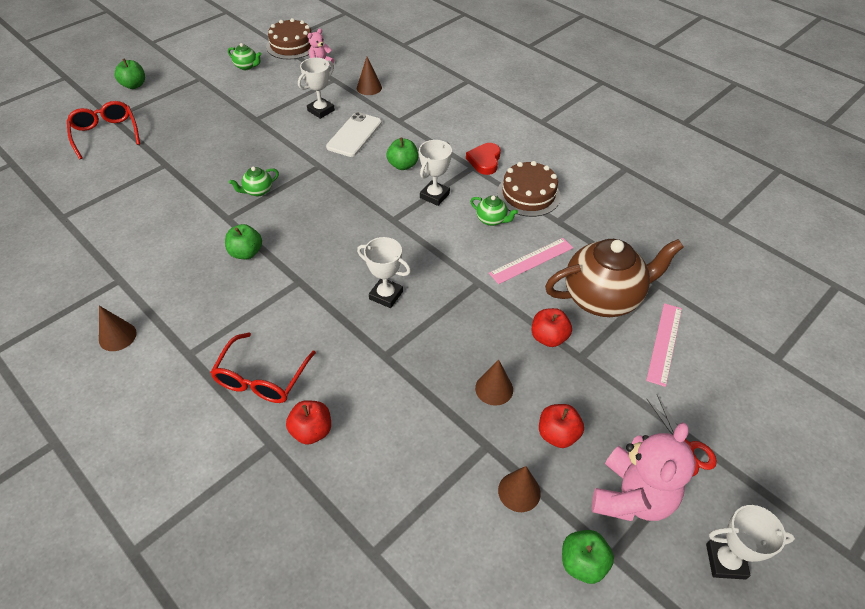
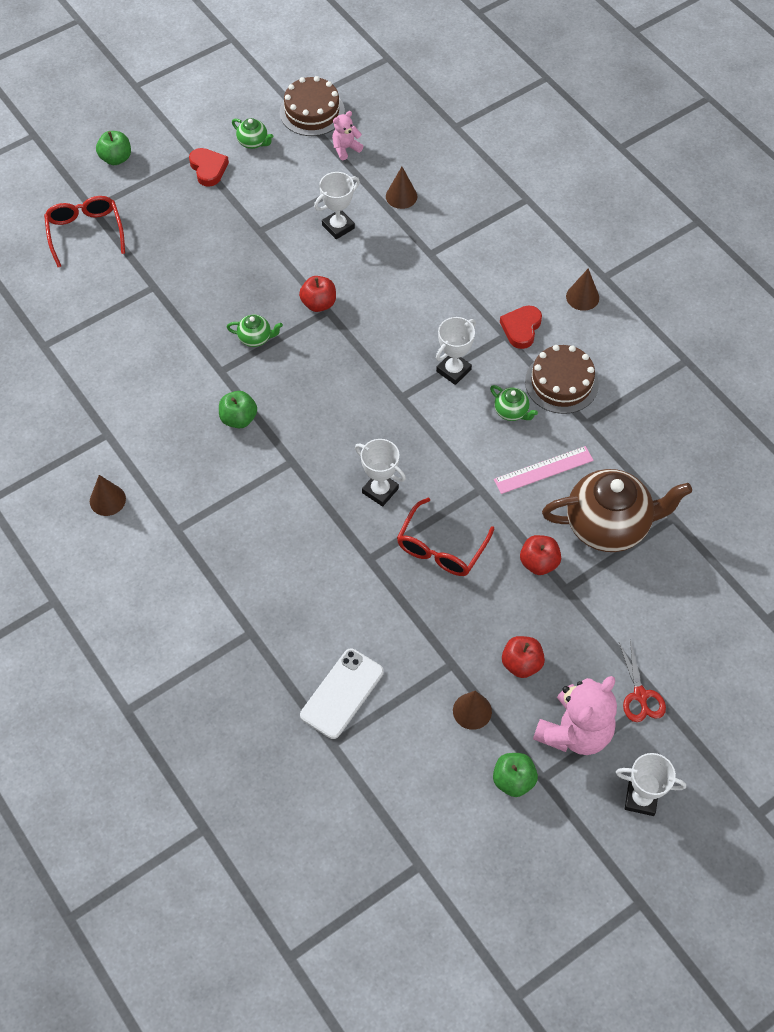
camera: 10 degrees right, 10 degrees up
red glasses [210,332,316,403] -> red glasses moved to [397,498,494,576]
green teapot [229,166,279,197] -> green teapot turned 150 degrees counterclockwise [226,315,283,347]
red apple [286,400,331,445] -> red apple moved to [299,276,336,312]
white phone [326,112,382,157] -> white phone moved to [300,648,384,739]
green apple [386,138,418,170] -> none
brown cone [475,359,513,406] -> brown cone moved to [566,268,599,311]
pink ruler [646,303,682,387] -> none
none -> red heart [189,148,229,187]

